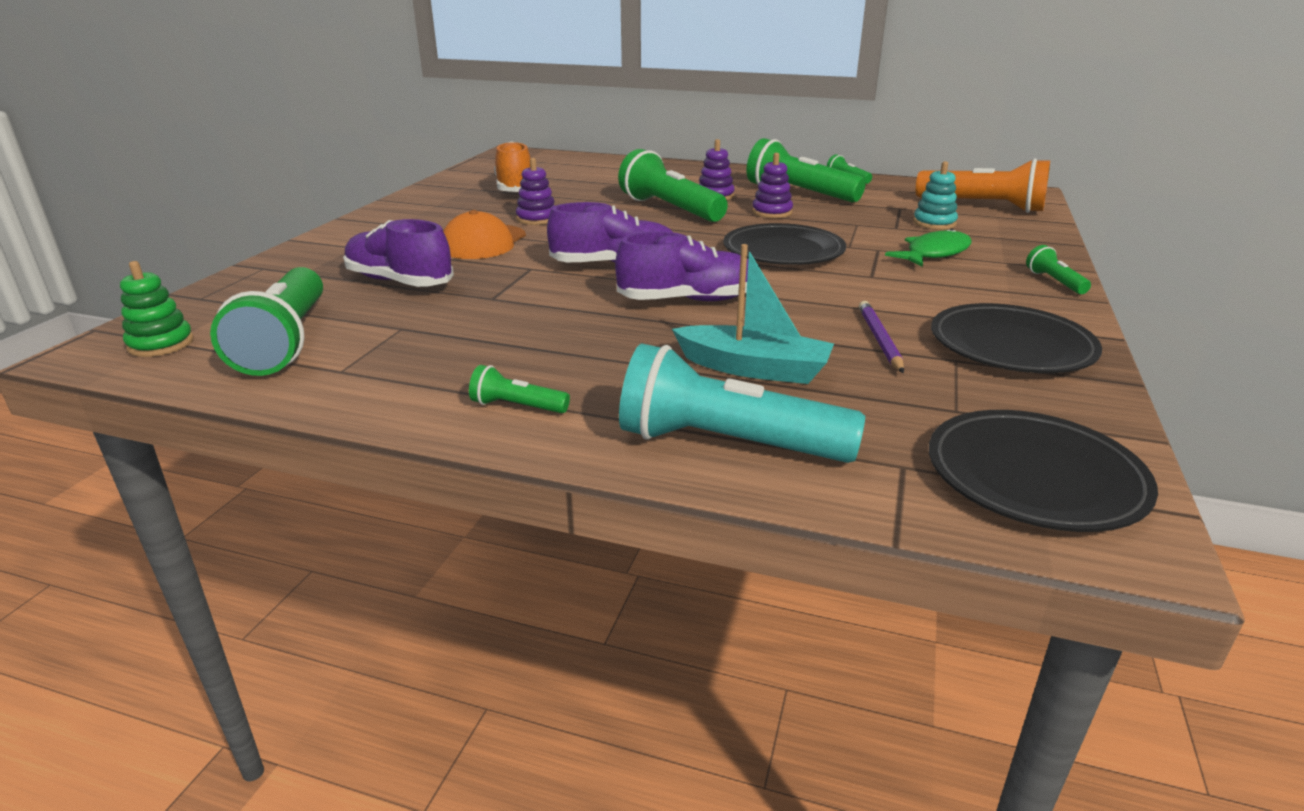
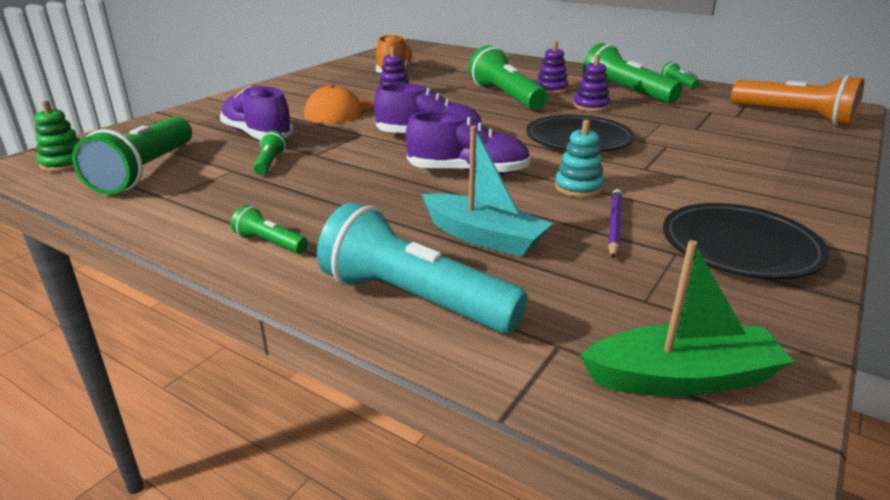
camera: 15 degrees right, 0 degrees up
green fish [885,228,971,267] -> none
turquoise stacking toy [913,161,958,230] -> turquoise stacking toy moved to [555,120,604,198]
black plate [929,410,1158,532] -> green boat [580,240,794,396]
green flashlight [1026,245,1091,294] -> green flashlight moved to [253,131,286,175]

